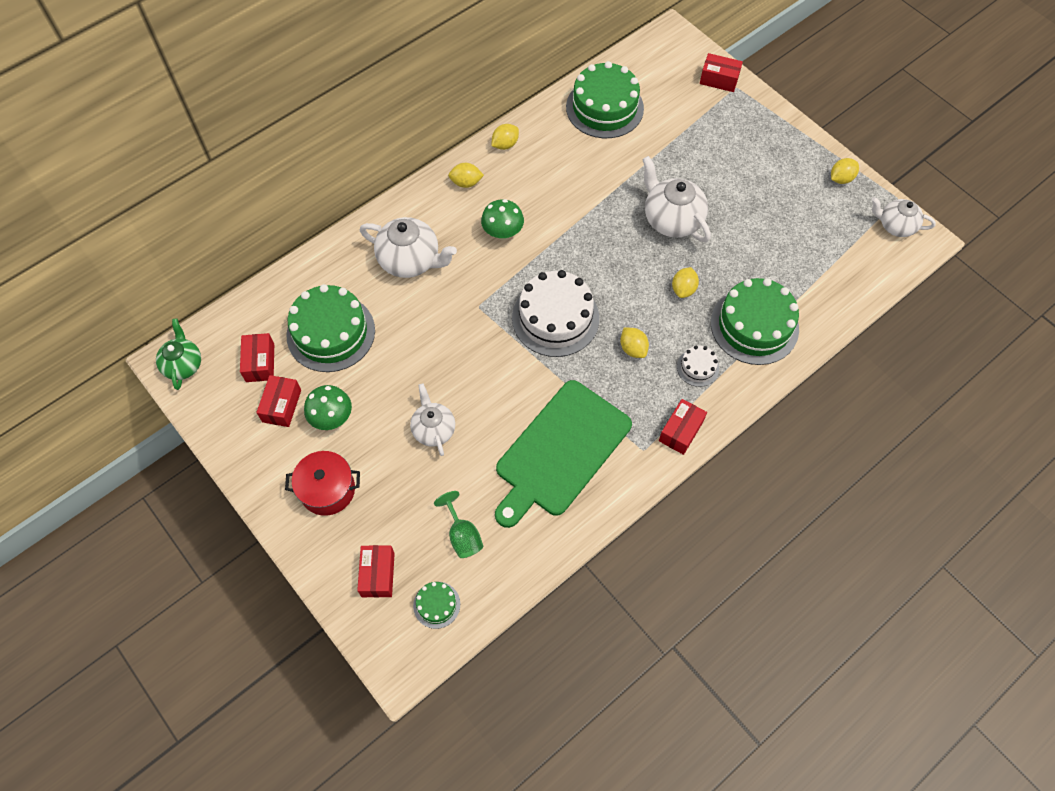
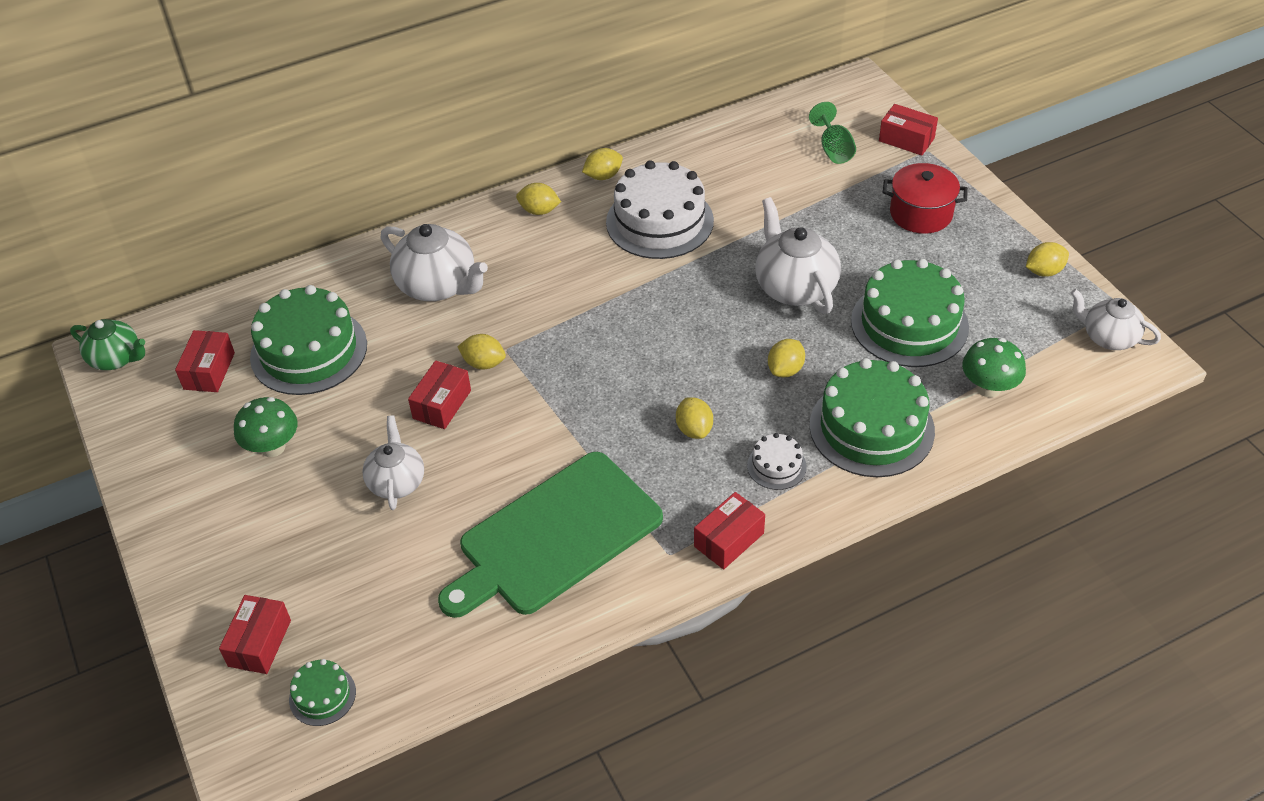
camera: 15 degrees right, 15 degrees down
green teapot [156,319,201,390] -> green teapot turned 105 degrees clockwise [70,319,145,370]
red box [256,375,301,427] -> red box moved to [408,360,471,429]
red pot [285,451,360,516] -> red pot moved to [883,163,968,234]
green goblet [434,491,483,558] -> green goblet moved to [809,102,856,164]
green mushroom [481,199,524,240] -> green mushroom moved to [962,338,1026,398]
white cake [512,270,599,357] -> white cake moved to [606,160,714,259]
green cake [566,61,644,138] -> green cake moved to [851,259,969,367]
none -> yellow lemon [457,334,506,370]

